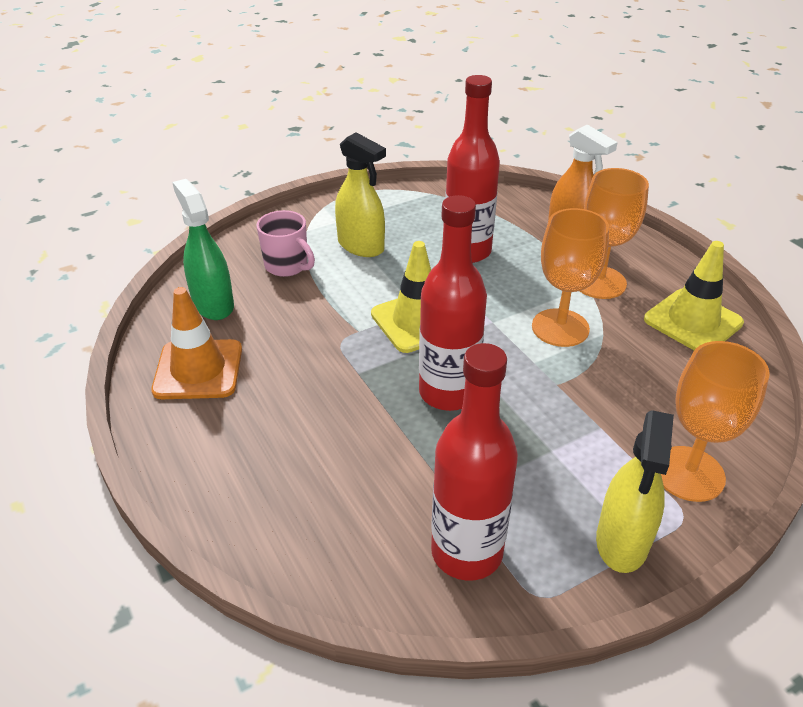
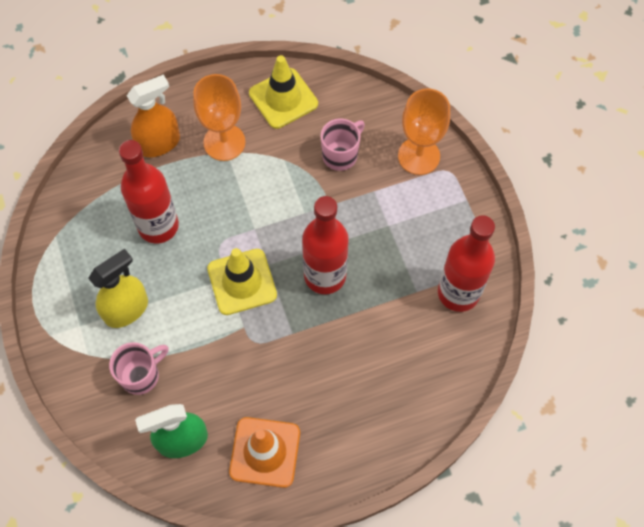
camera: 80 degrees left, 25 degrees up
orange goblet [532,208,609,347] -> none
yellow spray bottle [596,411,674,573] -> none
none -> pink mug [321,118,365,171]

